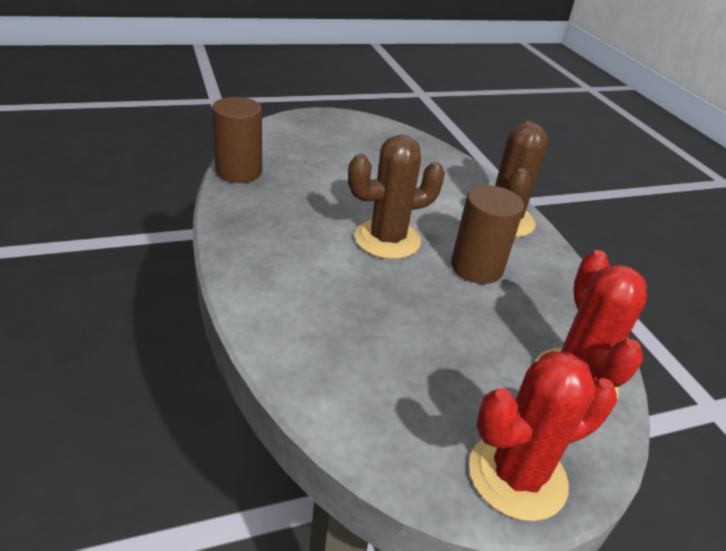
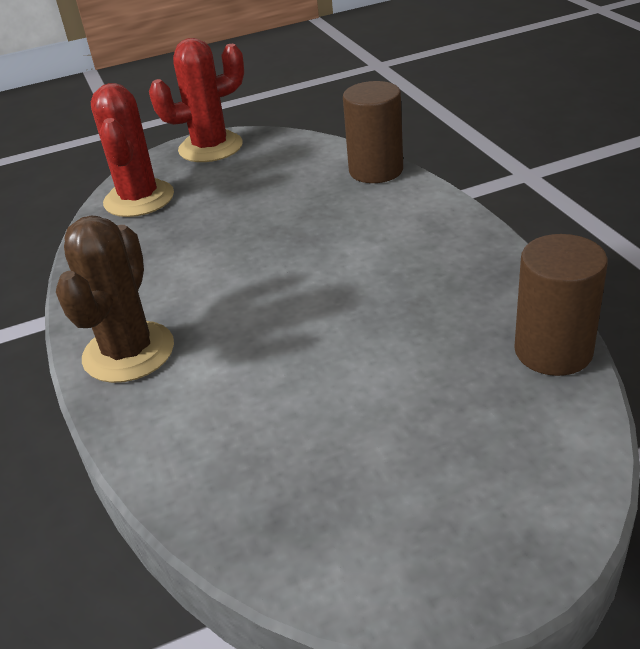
camera: 175 degrees left, 0 degrees up
brown cactus [348,135,445,259] -> none
brown cylinder [451,185,524,284] -> brown cylinder moved to [343,81,403,183]

